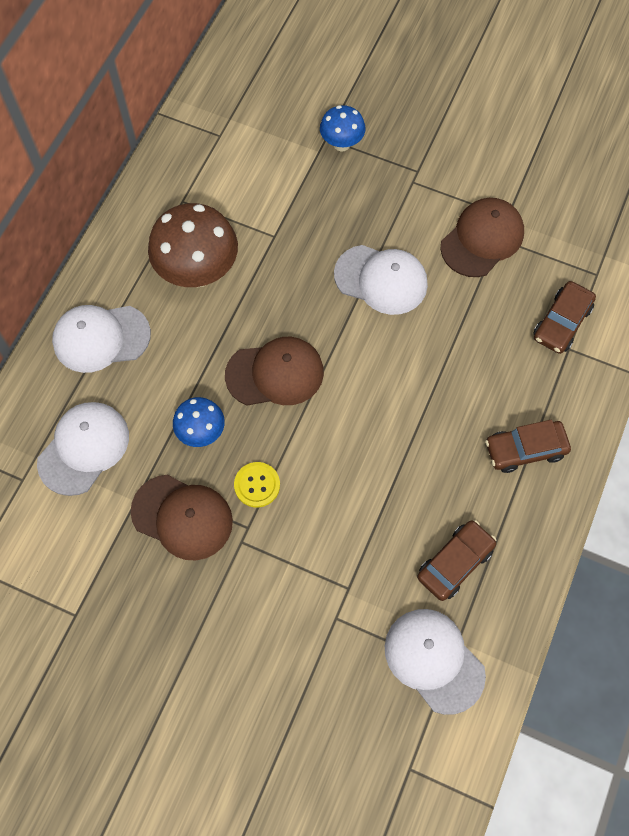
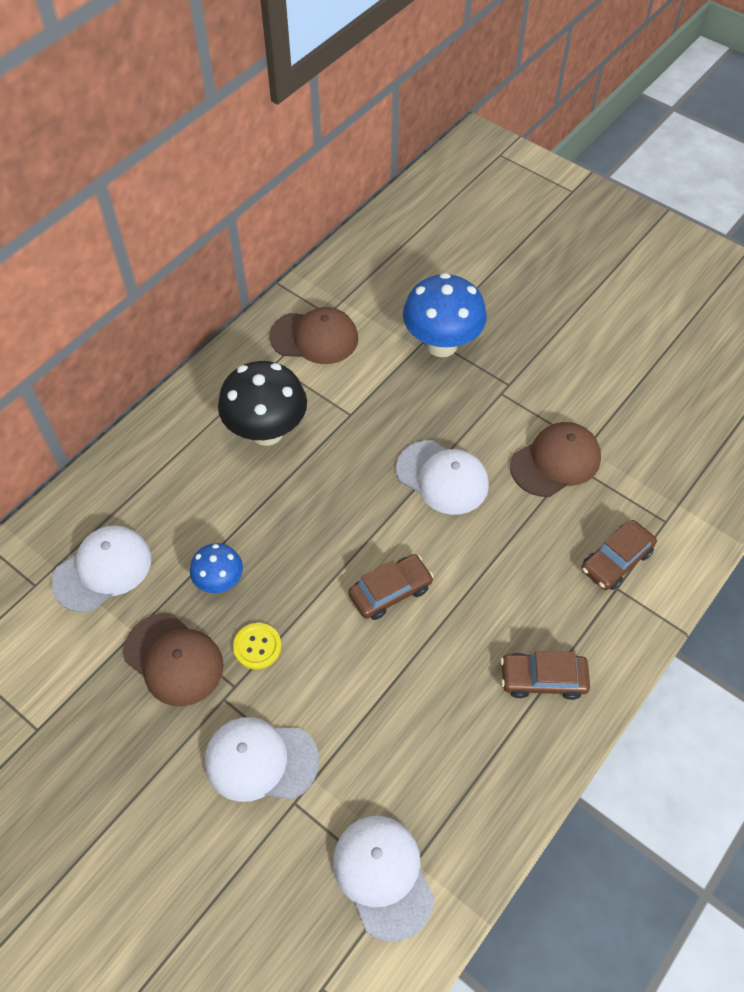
camera: 15 degrees right, 10 degrees down
white cap [52,305,151,373] -> white cap moved to [205,717,319,802]
brown mushroom [148,203,238,287] -> black mushroom [218,361,307,446]
brown cap [225,337,324,406] -> brown cap moved to [270,307,358,364]
blue mushroom [320,105,366,151] -> blue mushroom [403,273,487,357], size x1.81
brown car [417,520,496,601] -> brown car moved to [348,554,434,620]

